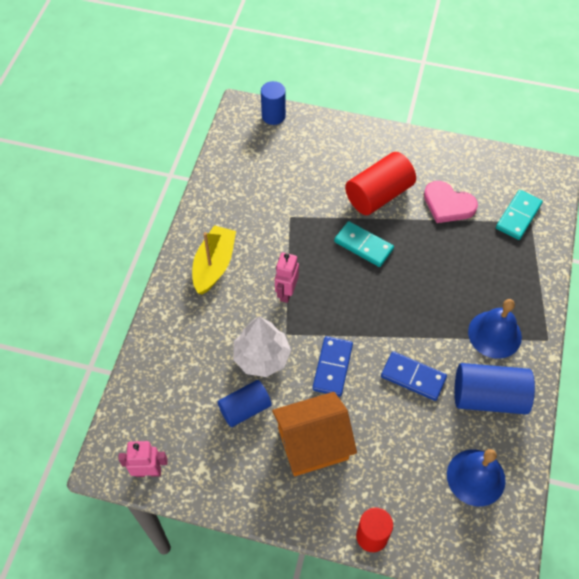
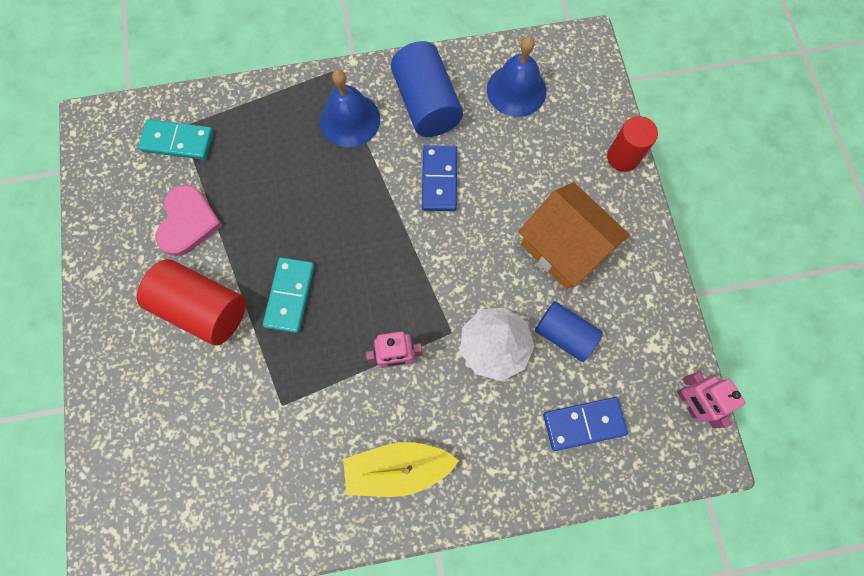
camera: 115 degrees left, 15 degrees up
blue cylinder [261,81,286,125] -> none
blue domino [312,336,353,396] -> blue domino moved to [543,397,628,451]

